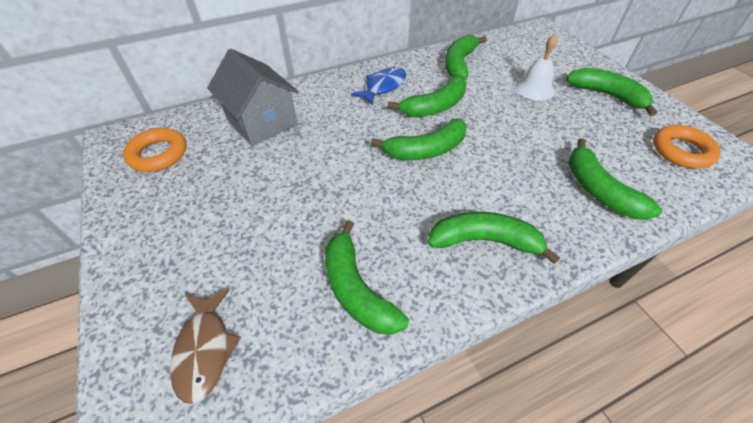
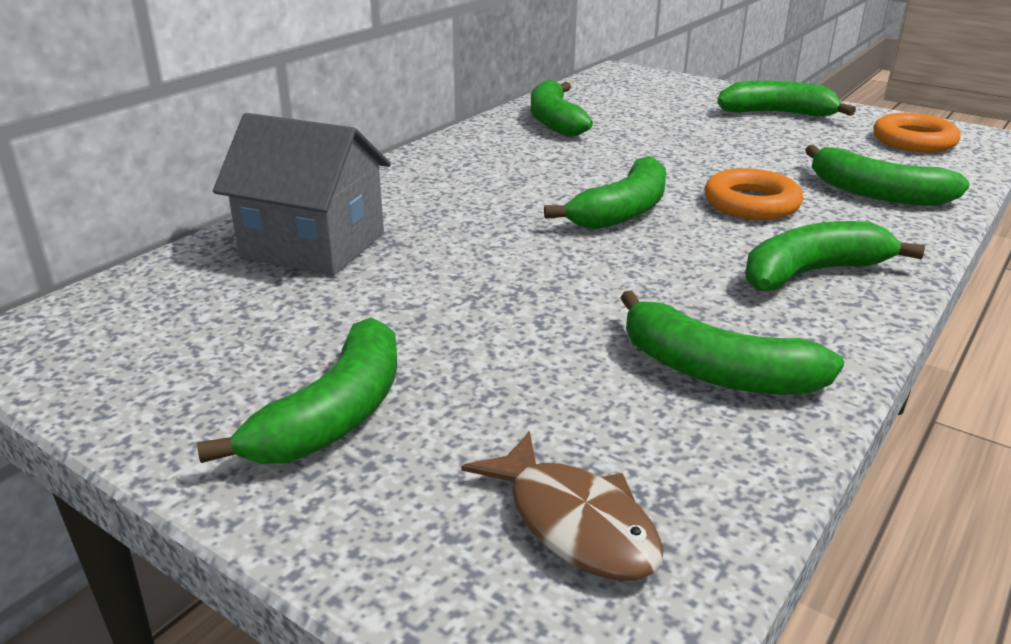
camera: 30 degrees left, 20 degrees down
orange ring [123,128,186,172] -> orange ring moved to [704,168,803,220]
blue fish [351,67,406,105] -> none
green banana [388,75,467,117] -> green banana moved to [197,317,397,464]
white bell [515,34,557,101] -> none

